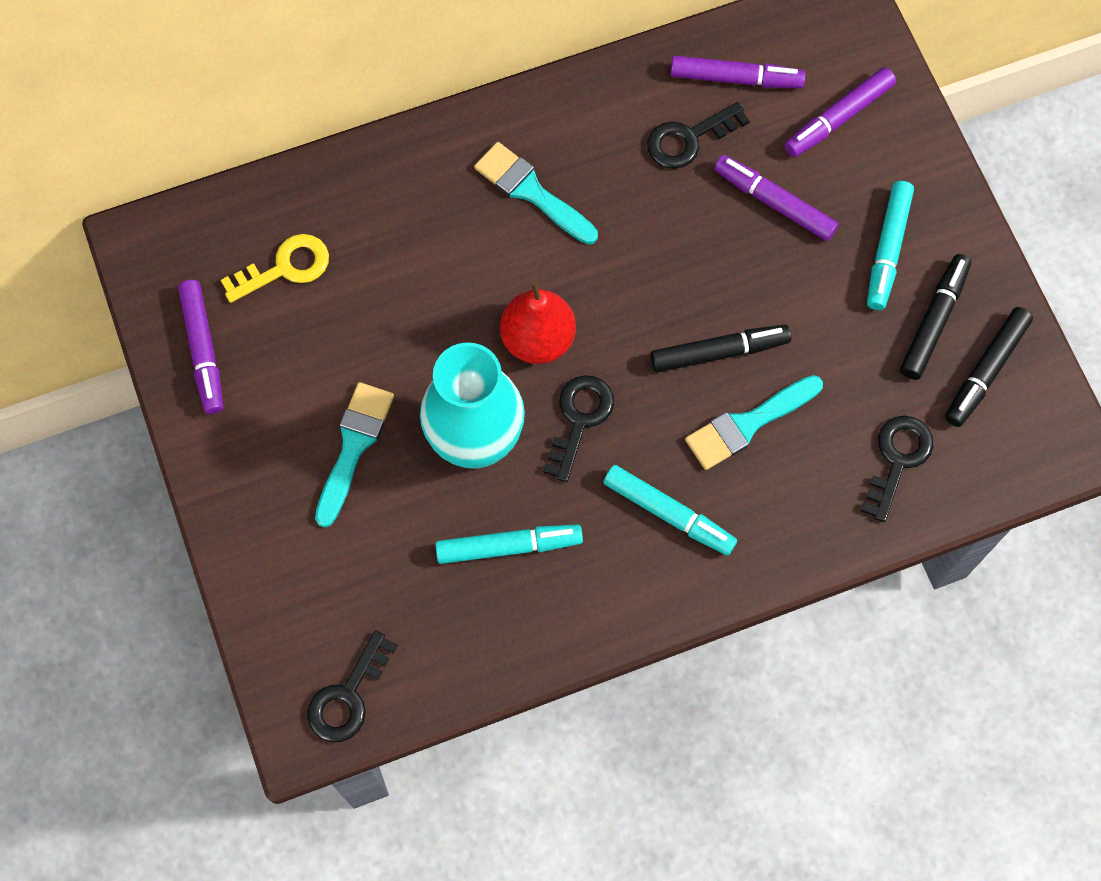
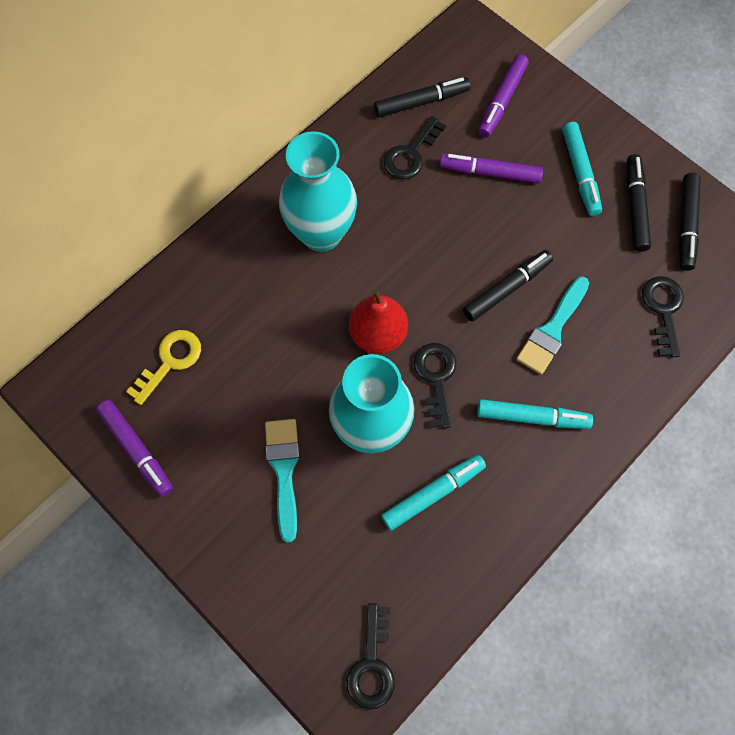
camera: 25 degrees left, 0 degrees up
turquoise brush [474,142,598,244] -> turquoise vase [279,131,357,252]
purple marker [670,56,806,88] -> black marker [374,77,470,117]

